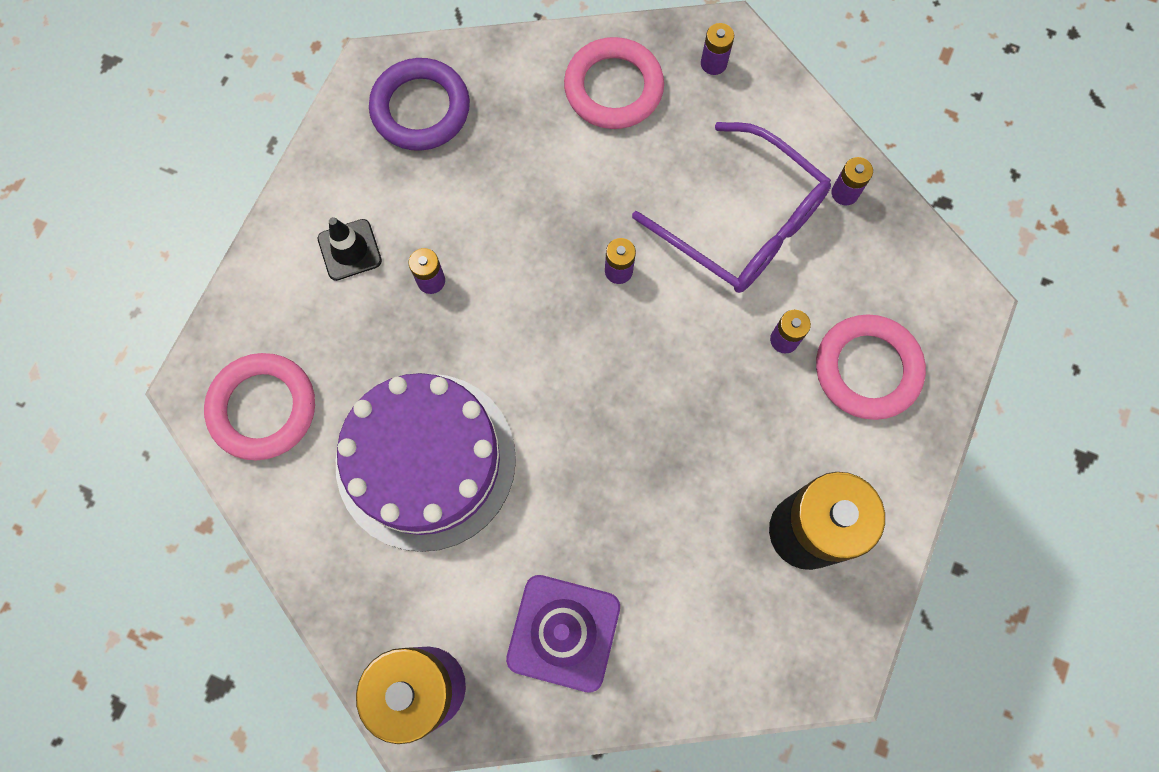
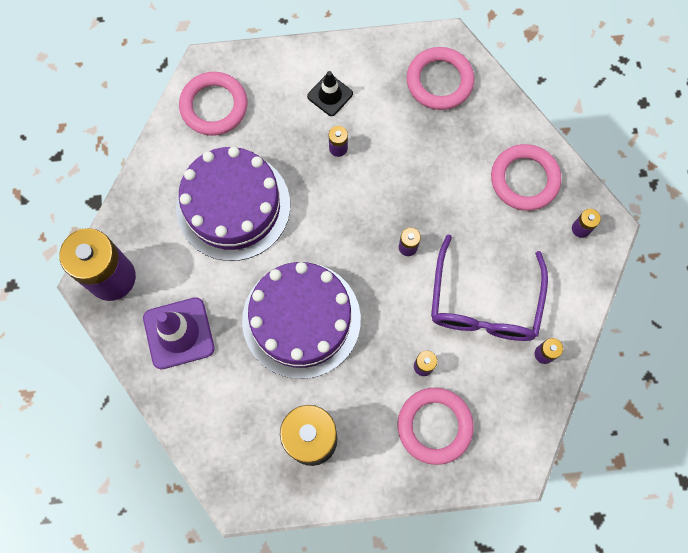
camera: 60 degrees right, 0 degrees up
purple ring [369,58,470,151] -> pink ring [406,47,475,110]
none -> purple cake [242,262,361,379]

